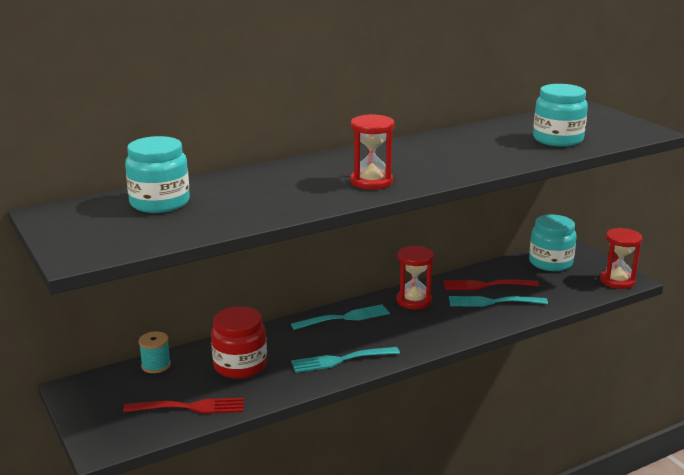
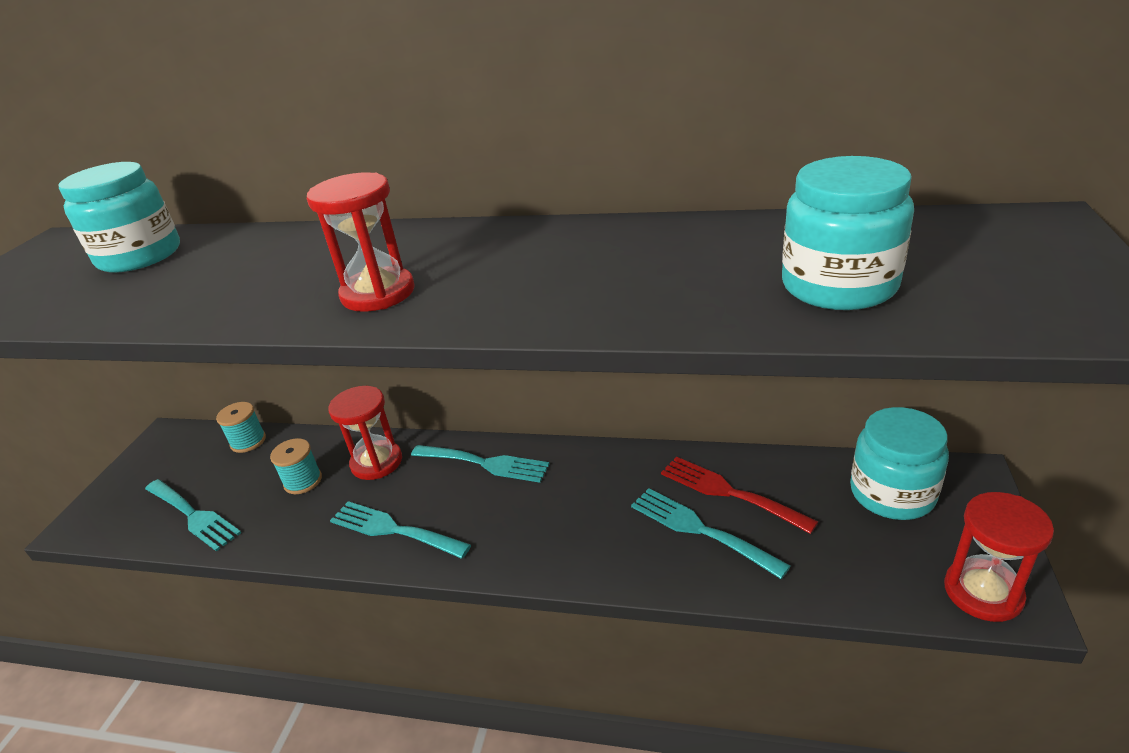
camera: 45 degrees right, 10 degrees up
red fork [123,398,244,414] -> turquoise fork [145,479,241,552]
red jar [211,306,267,379] -> turquoise spool [270,438,322,494]
red hourglass [396,245,434,309] -> red hourglass moved to [328,386,402,480]

